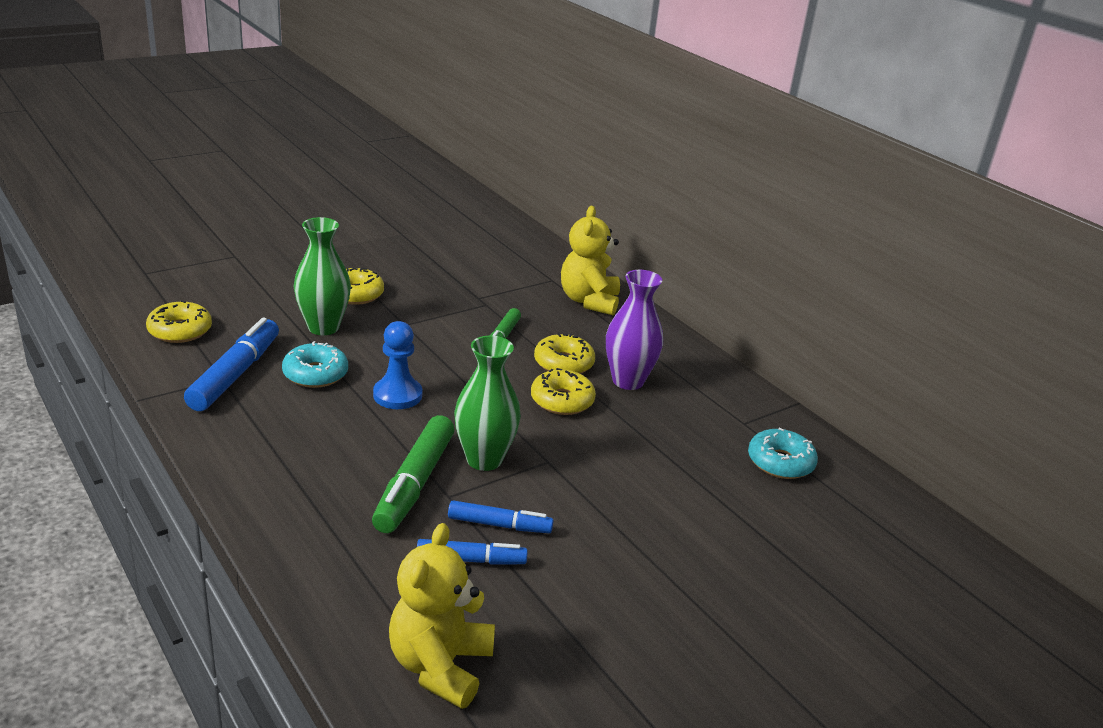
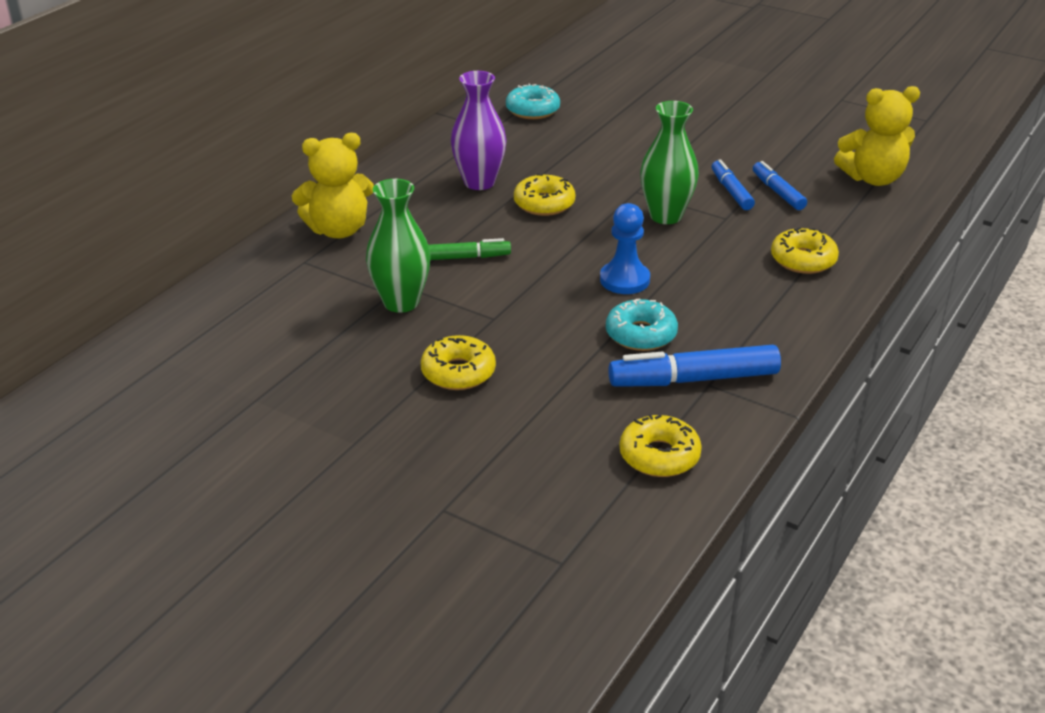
camera: 110 degrees left, 5 degrees up
green vase [294,217,351,335] -> green vase moved to [366,179,431,313]
green marker [372,415,455,533] -> none
yellow donut [534,332,595,374] -> yellow donut moved to [771,227,839,274]

